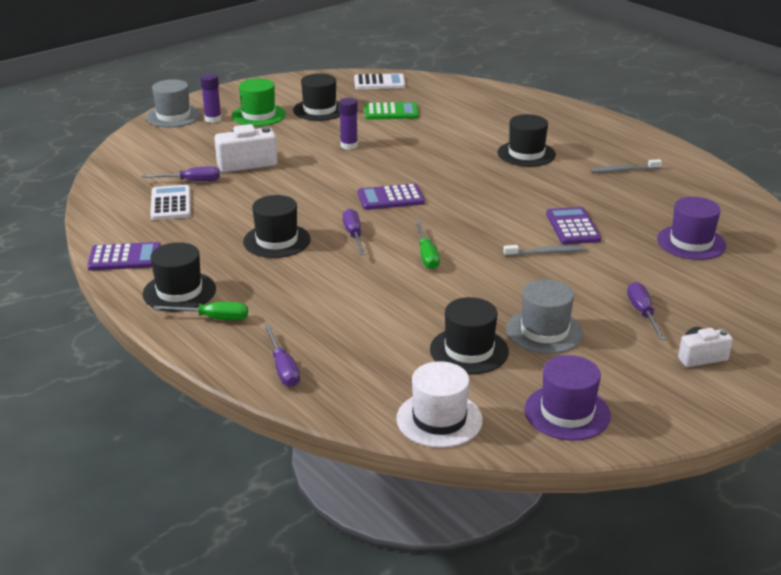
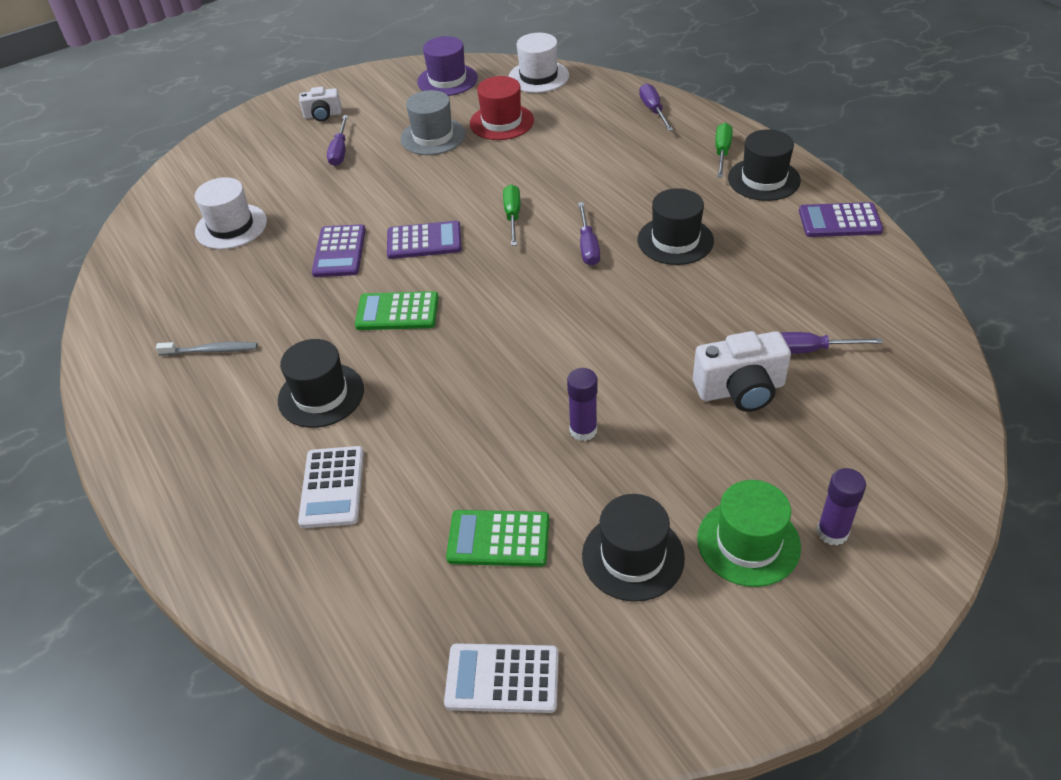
camera: 170 degrees left, 15 degrees up
grey hat [146,79,201,127] -> none
white calculator [150,185,191,220] -> white calculator moved to [298,446,364,528]
green screwdriver [153,302,248,320] -> green screwdriver turned 90 degrees clockwise [715,123,733,177]
purple calculator [358,184,425,210] -> purple calculator moved to [387,221,462,259]
black hat [430,297,509,374] -> red hat [470,76,534,140]
grey toothbrush [503,245,585,256] -> none
purple hat [657,197,726,260] -> white hat [195,177,267,249]
none -> green calculator [355,291,439,330]

